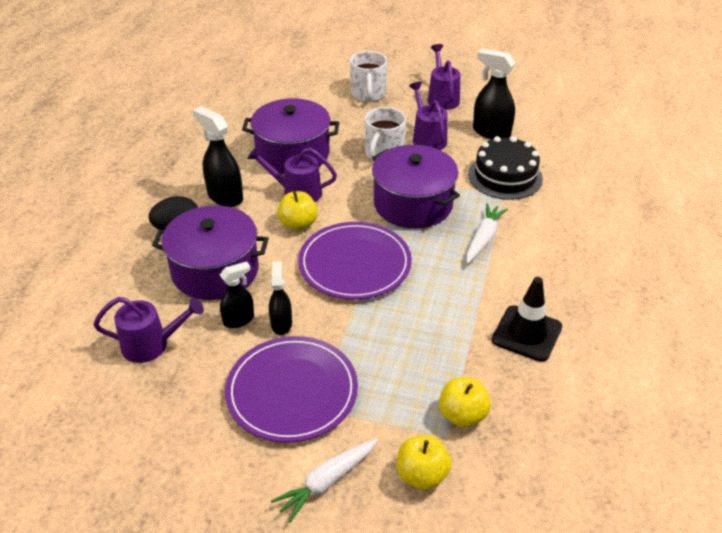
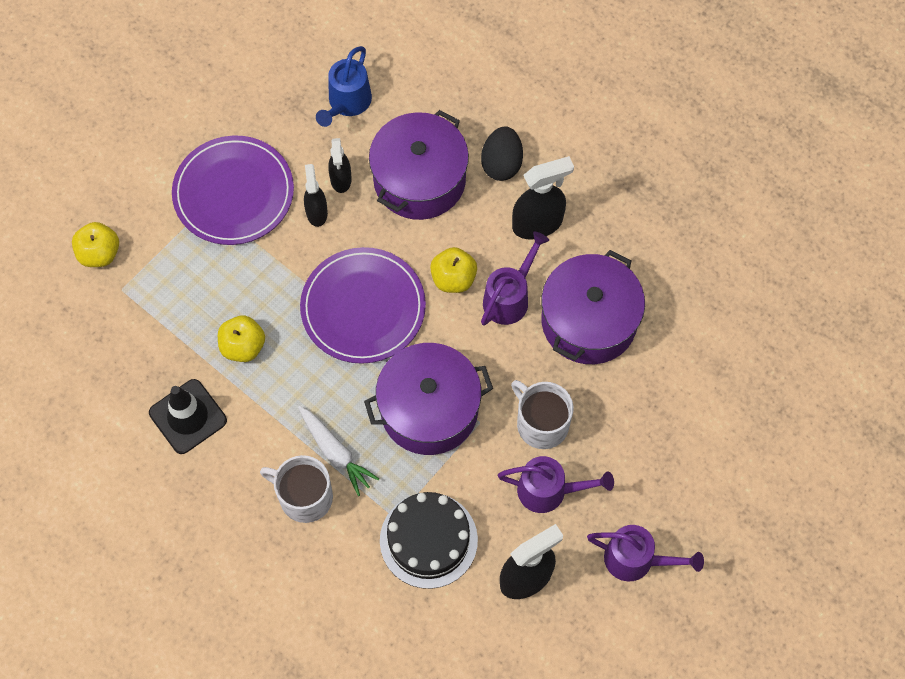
camera: 115 degrees right, 25 degrees up
purple watering can [93,297,204,363] -> blue watering can [316,46,372,127]
black spray bottle [269,262,292,335] -> black spray bottle turned 120 degrees counterclockwise [304,164,328,227]
white carrot [271,439,378,523] -> none
white mug [350,51,387,102] -> white mug moved to [260,455,333,523]
yellow apple [439,377,491,428] -> yellow apple moved to [218,316,265,362]

